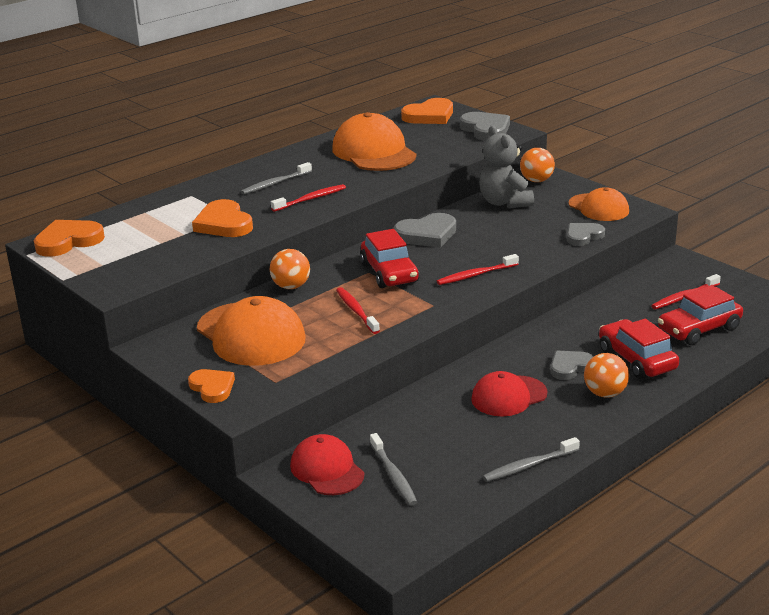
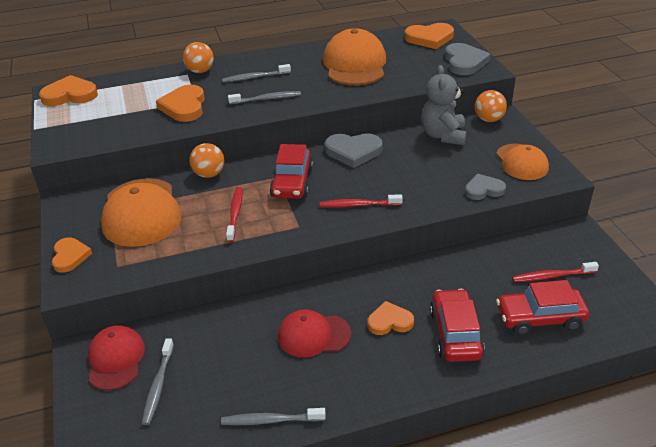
camera: 25 degrees right, 10 degrees up
red toothbrush [271,184,346,212] -> grey toothbrush [228,91,301,104]
grey heart [551,351,594,380] -> orange heart [367,301,414,335]
orange ball [584,353,629,398] -> orange ball moved to [183,42,214,73]

